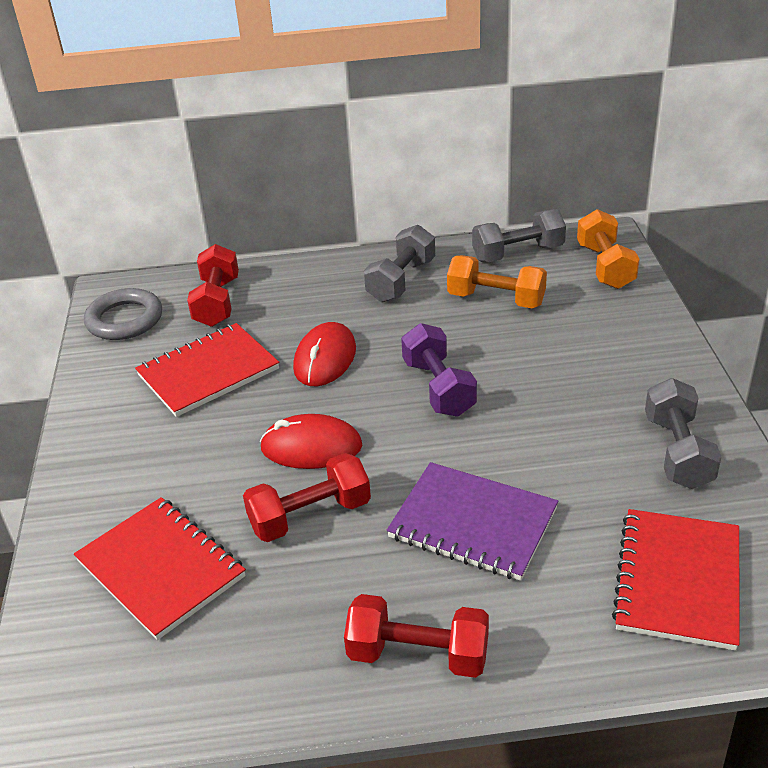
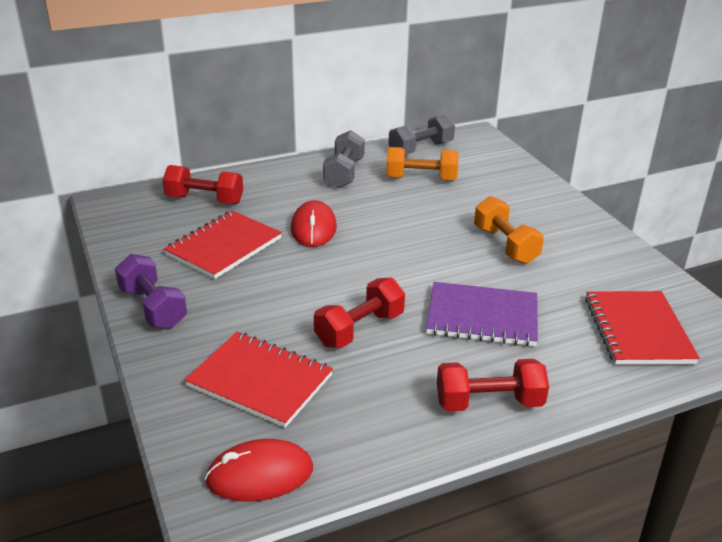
camera: 20 degrees left, 5 degrees down
grey ring [84,288,162,340] -> none
red dumbbell [187,244,239,327] -> red dumbbell turned 60 degrees counterclockwise [163,165,243,204]
red mouse [260,414,362,469] -> red mouse moved to [205,439,313,502]
purple dumbbell [401,323,477,417] -> purple dumbbell moved to [115,254,187,329]
orange dumbbell [577,209,640,289] -> orange dumbbell moved to [474,196,544,264]
grey dumbbell [645,378,722,489] -> none

